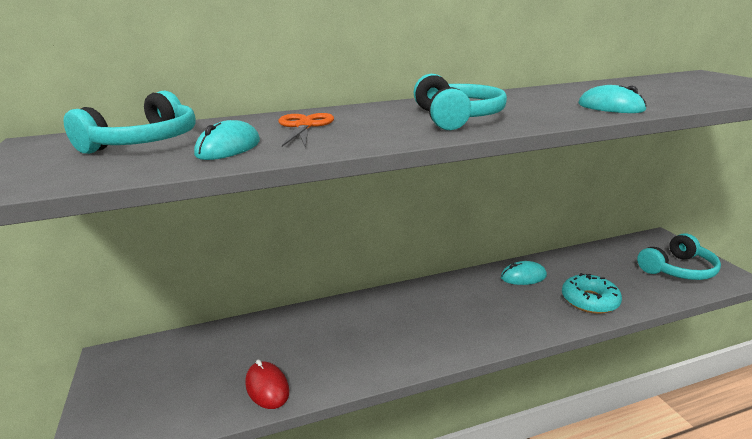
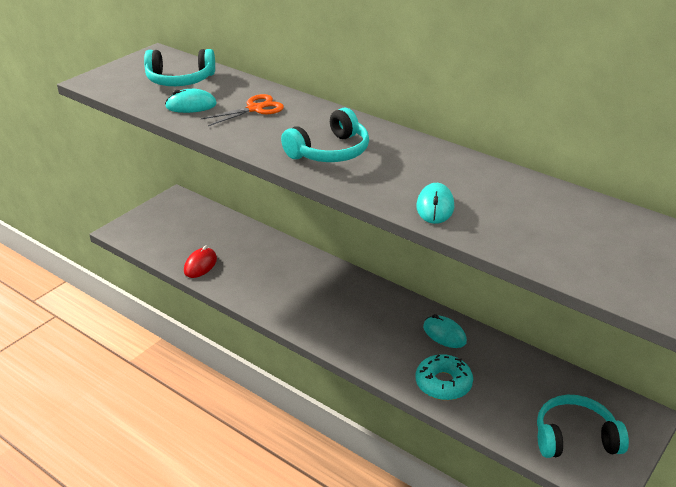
camera: 55 degrees right, 10 degrees up
turquoise headphones [637,233,721,280] -> turquoise headphones turned 150 degrees clockwise [537,395,629,458]

